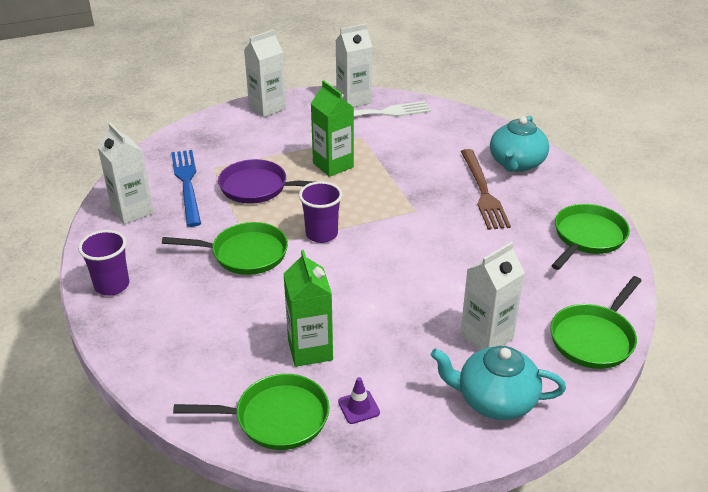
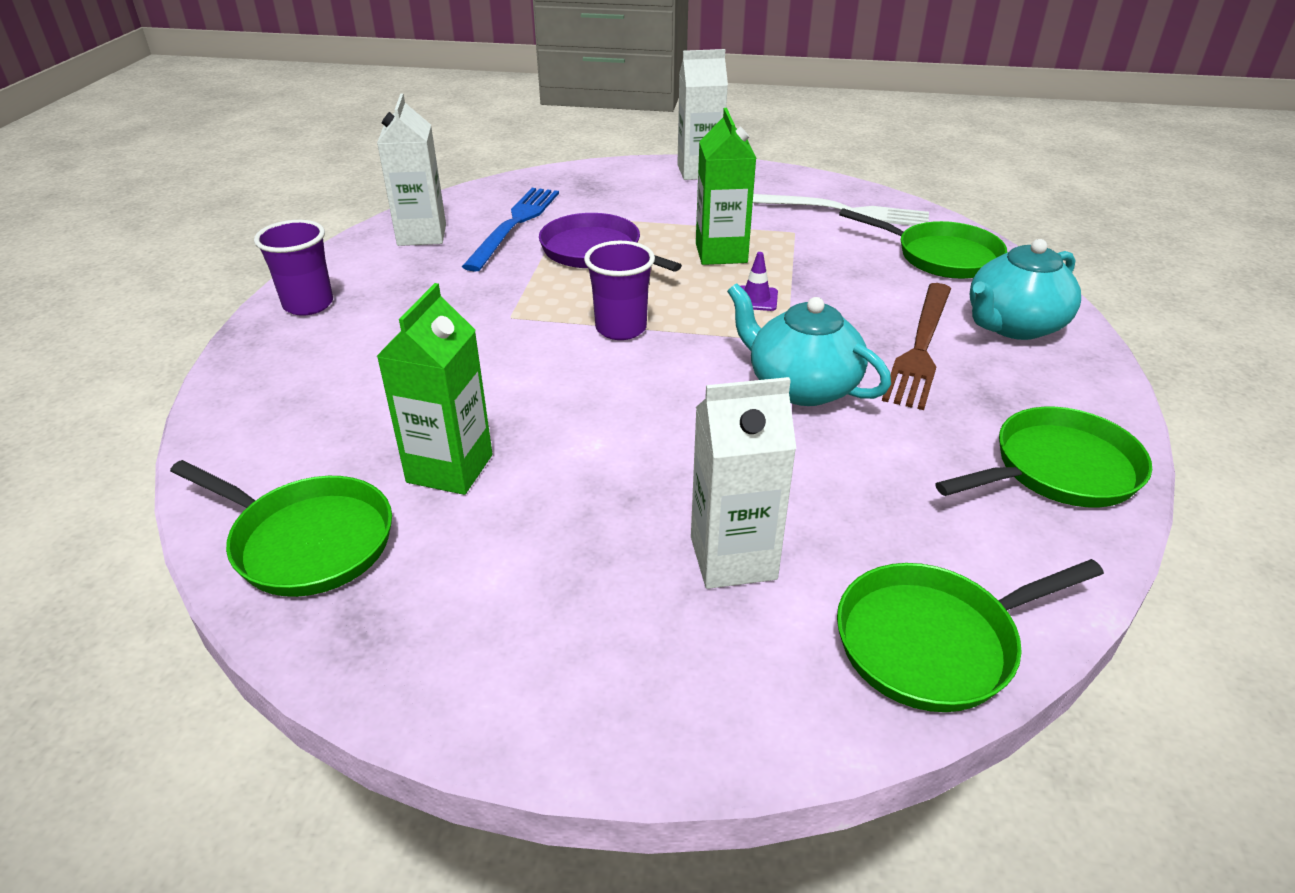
camera: 30 degrees right, 0 degrees up
green pan [162,222,288,275] -> green pan moved to [839,208,1007,279]
white carton [335,24,372,107] -> none
purple traffic cone [338,377,380,424] -> purple traffic cone moved to [734,252,778,311]
turquoise teapot [430,346,566,420] -> turquoise teapot moved to [727,283,891,406]

